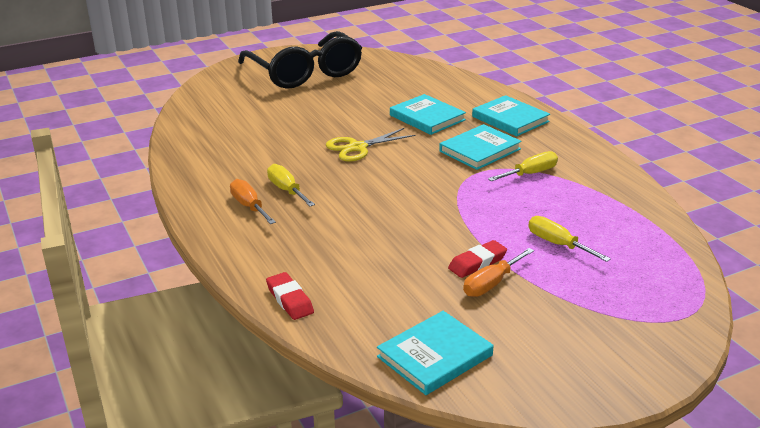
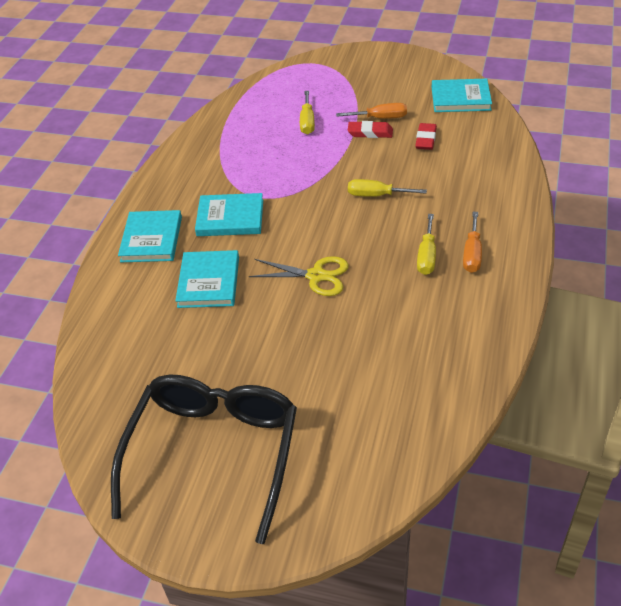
camera: 135 degrees left, 15 degrees up
red eraser [266,272,314,320] -> red eraser moved to [415,123,437,150]
yellow screwdriver [488,151,558,181] -> yellow screwdriver moved to [348,179,427,197]

